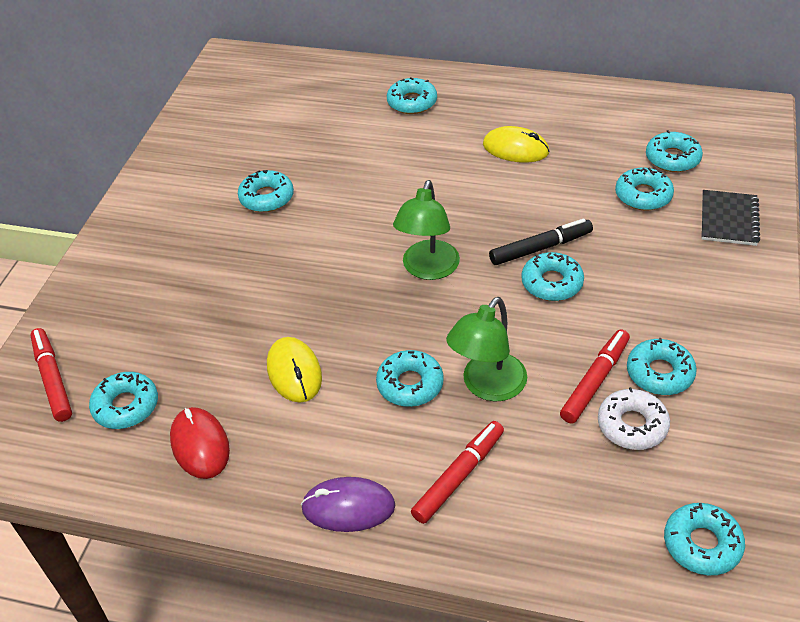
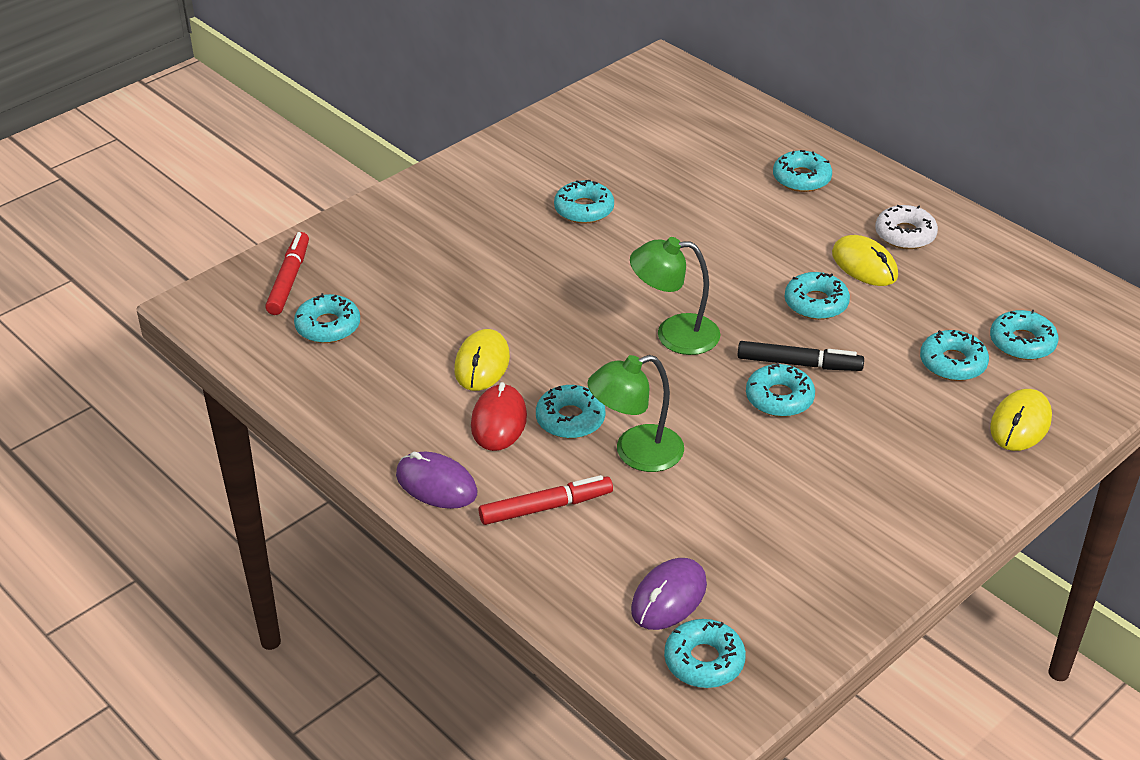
camera: 30 degrees right, 5 degrees down
red mouse [170,407,230,479] -> red mouse moved to [471,382,527,451]
green lamp [393,180,460,280] -> green lamp turned 45 degrees clockwise [630,237,721,355]
red marker [560,329,630,423] -> none
white donut [598,387,670,450] -> white donut moved to [875,205,938,249]
turquoise donut [627,338,697,395] -> turquoise donut moved to [785,272,850,320]
black notebook [701,190,760,246] -> yellow mouse [990,389,1052,451]
none -> purple mouse [631,558,707,630]

